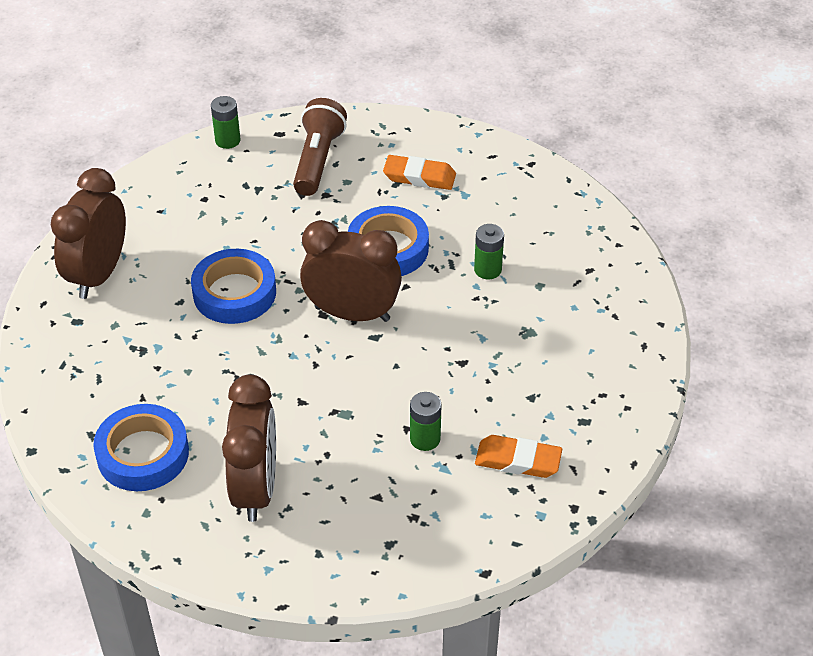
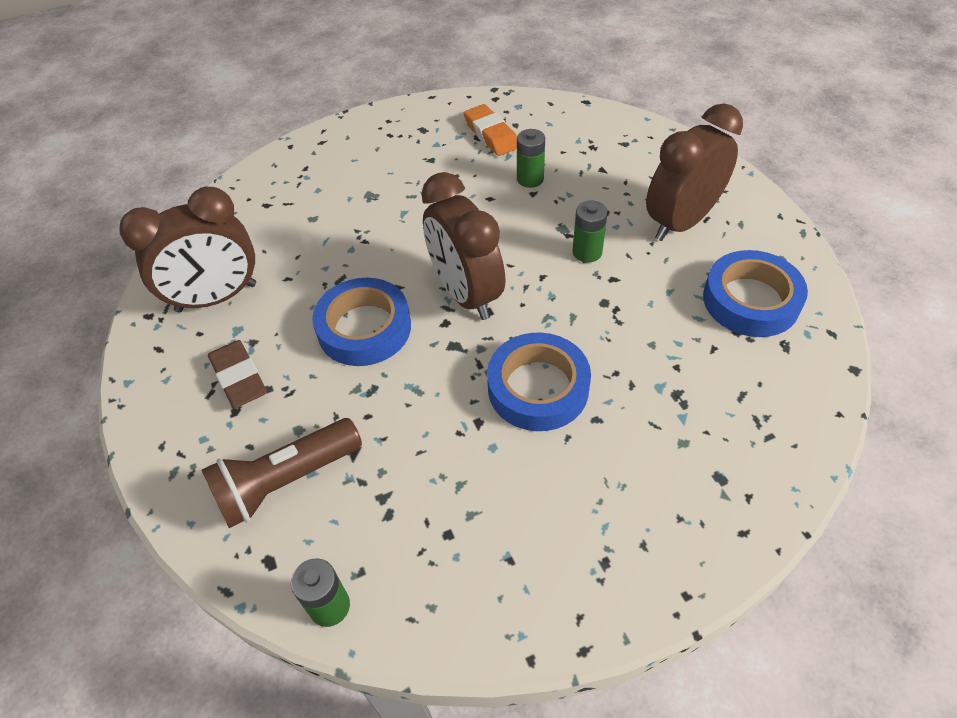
camera: 130 degrees left, 5 degrees up
brown clock [51,168,126,299] -> brown clock moved to [120,187,256,313]
orange eraser [383,155,456,190] -> brown eraser [208,340,267,408]
green battery [474,224,504,279] -> green battery moved to [573,201,608,263]

